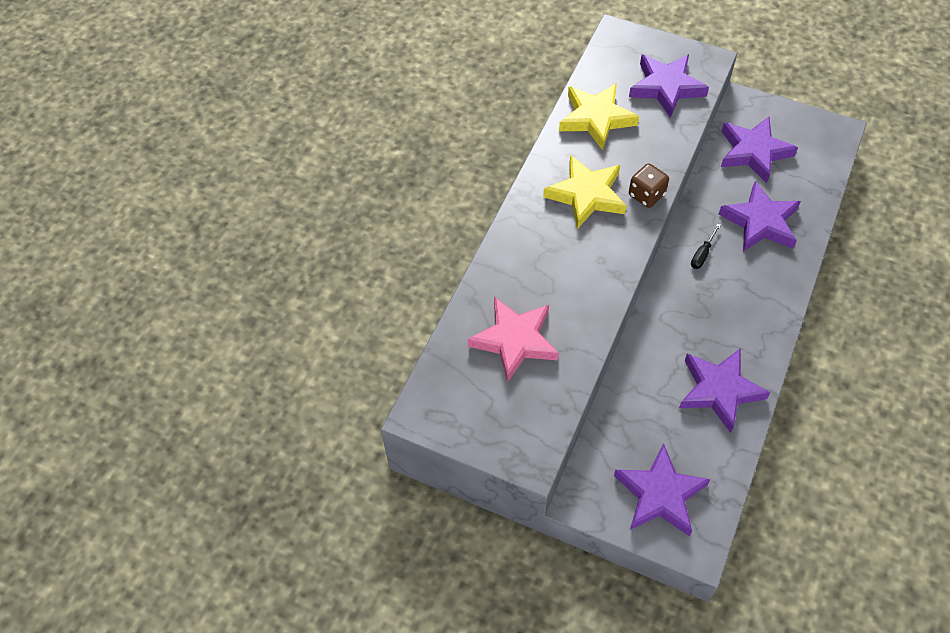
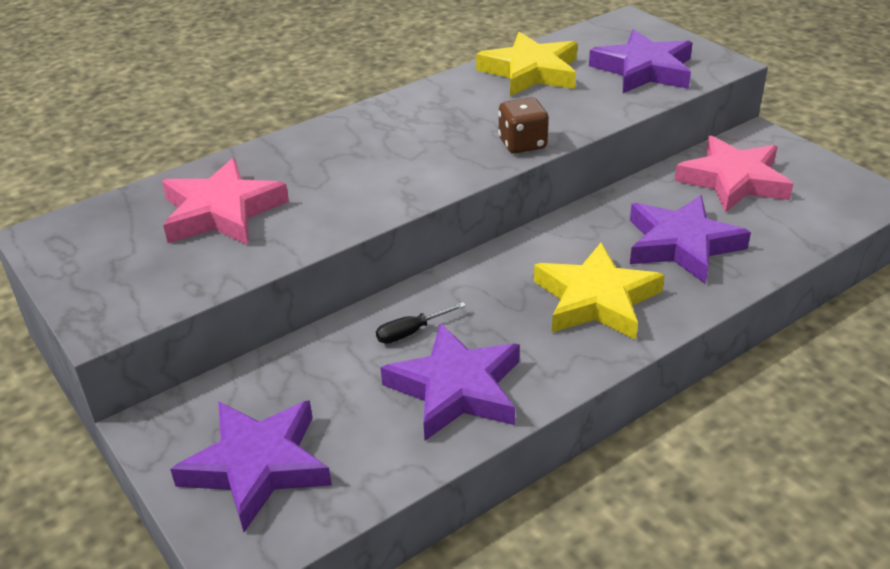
camera: 30 degrees right, 20 degrees down
yellow star [543,155,627,229] -> yellow star moved to [534,243,665,340]
black screwdriver [691,224,721,269] -> black screwdriver moved to [376,302,466,344]
purple star [721,117,798,183] -> pink star [675,136,793,213]

